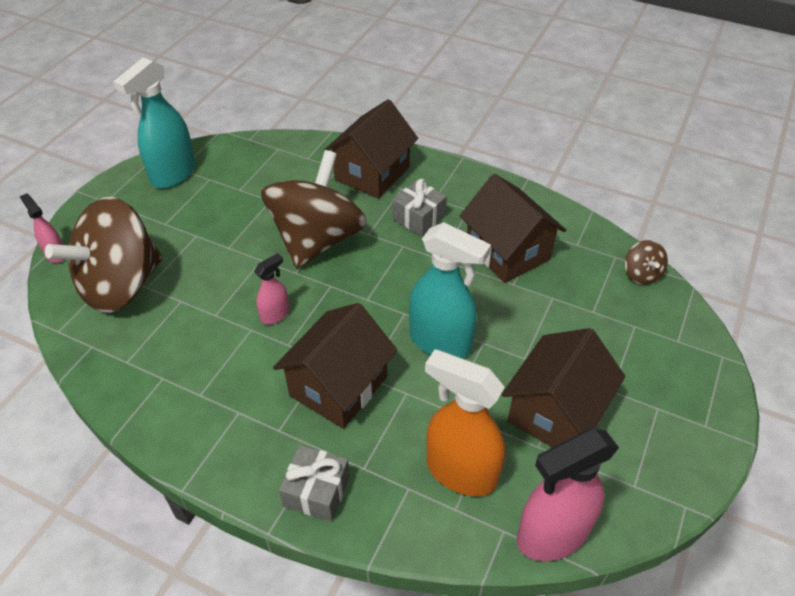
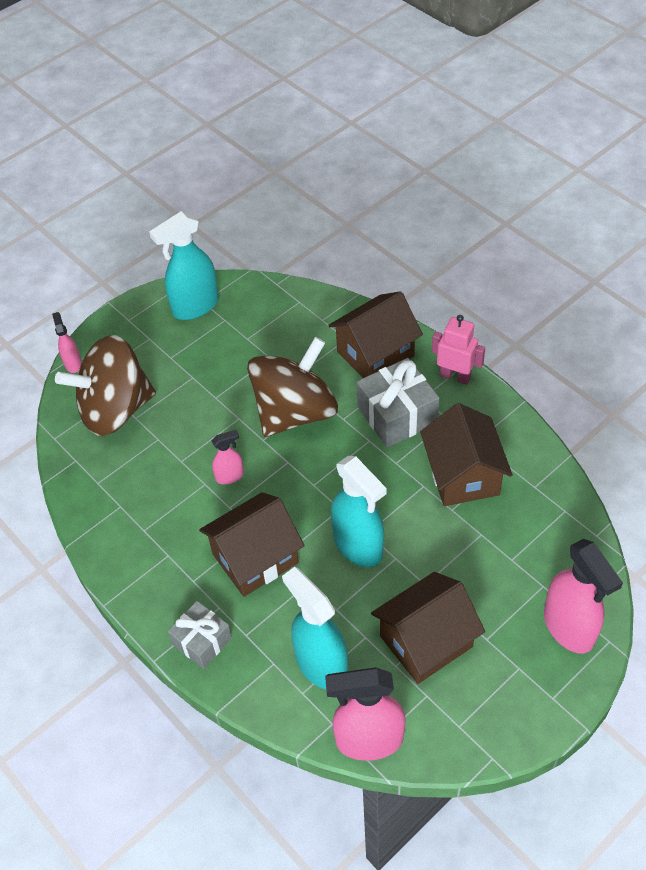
camera: 25 degrees right, 5 degrees up
grey gift [392,179,447,236] -> grey gift [357,358,440,447], size x1.57
orange spray bottle [425,349,505,496] -> turquoise spray bottle [282,567,348,689]
brown spinning top [625,240,668,285] -> none
none -> pink robot [432,315,485,385]
none -> pink spray bottle [544,539,623,654]

